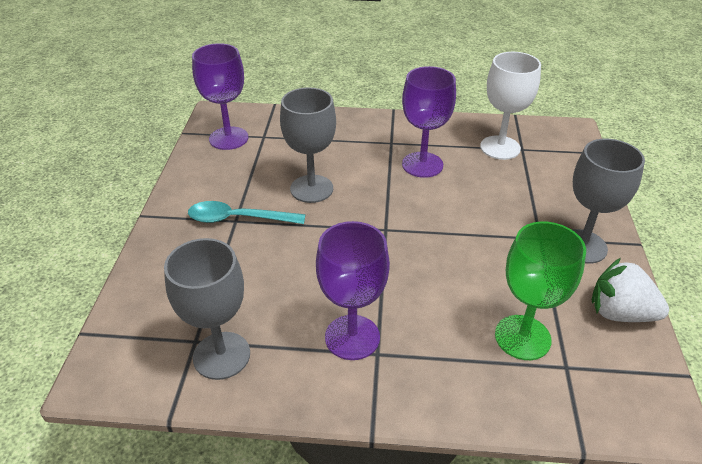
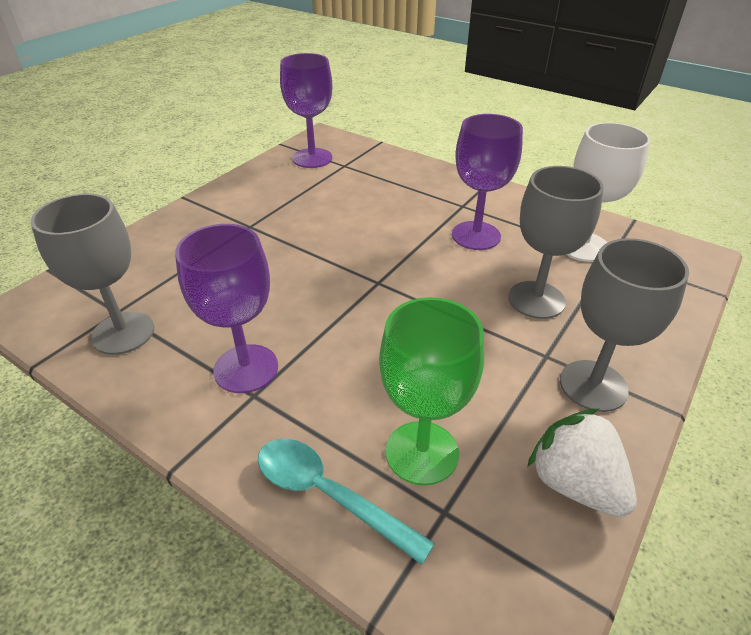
camera: 30 degrees right, 0 degrees up
turquoise spoon [188,201,305,224] -> turquoise spoon moved to [258,439,435,565]
grey goblet [280,87,336,203] -> grey goblet moved to [508,166,604,319]

